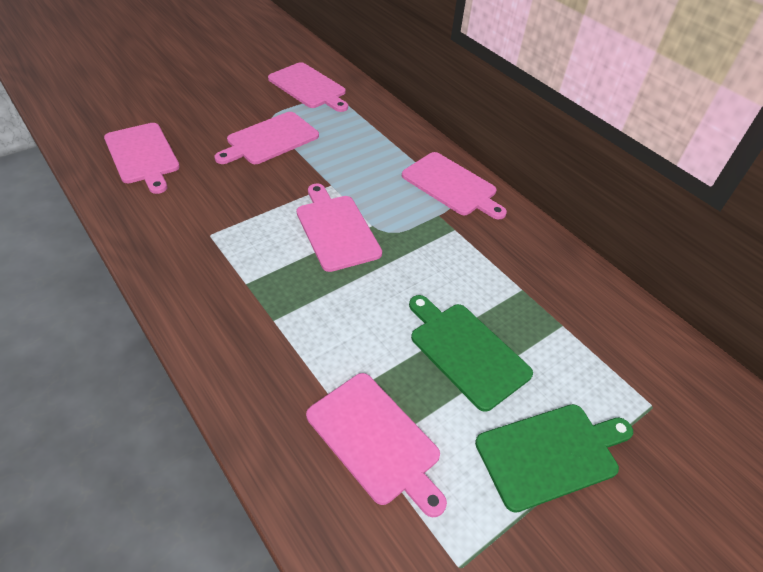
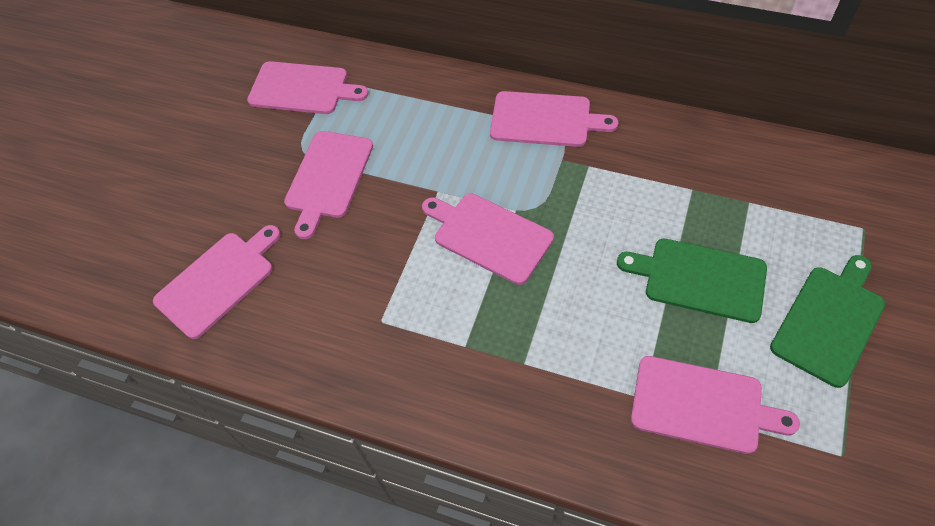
camera: 25 degrees left, 10 degrees up
pink cutting board [104,123,180,194] -> pink cutting board turned 75 degrees counterclockwise [153,225,280,339]

